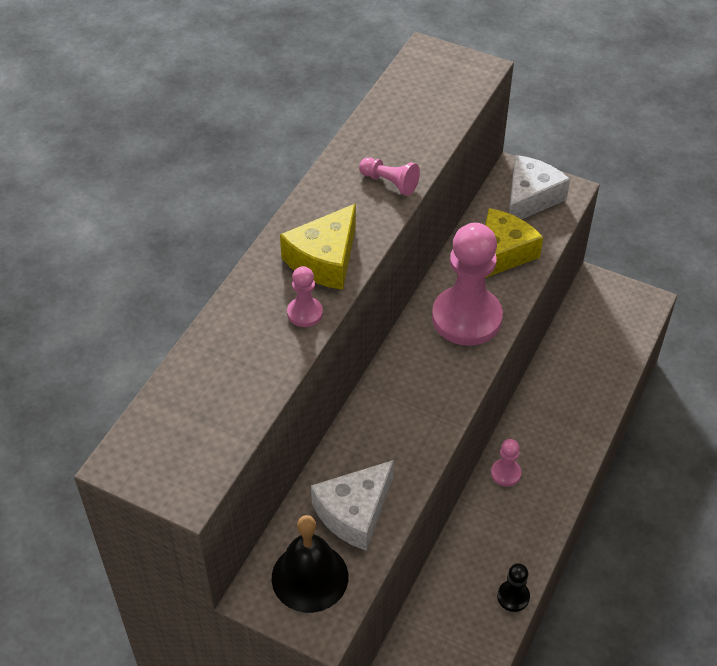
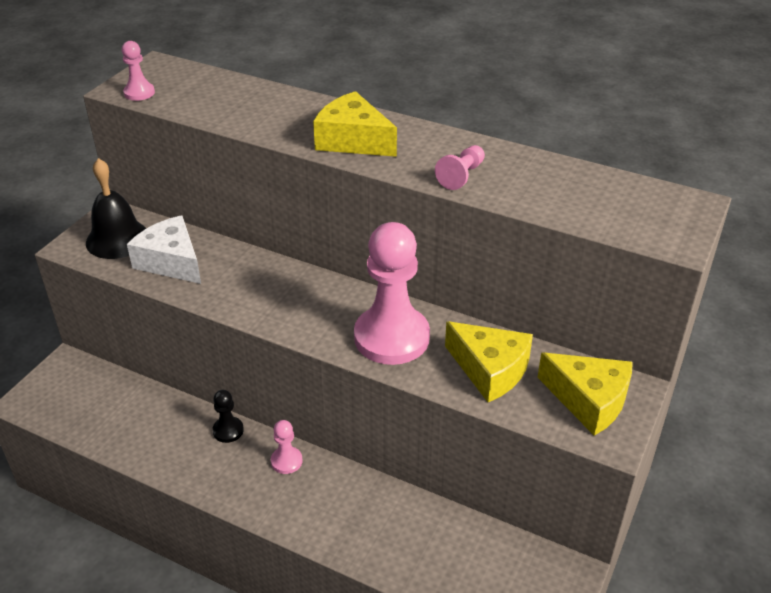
camera: 90 degrees right, 10 degrees down
pink pawn [287,266,323,327] -> pink pawn moved to [122,41,155,101]
black pawn [497,563,530,612] -> black pawn moved to [212,390,244,443]
white cheese [509,155,570,219] -> yellow cheese [537,352,633,436]

